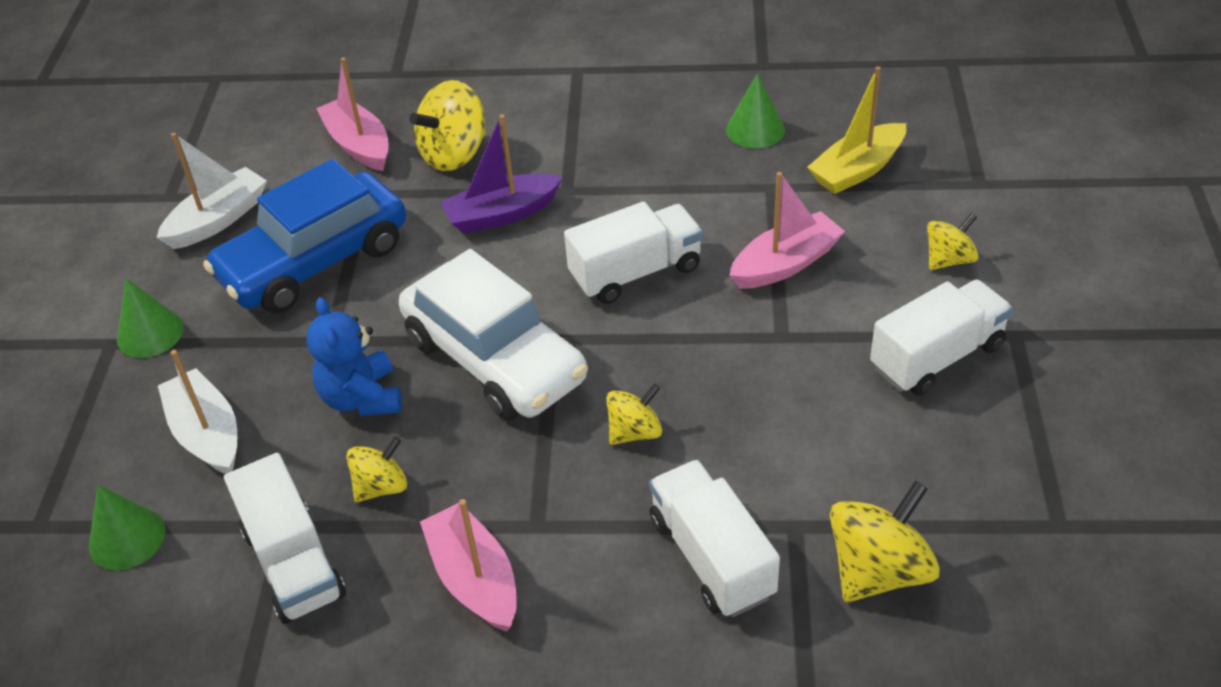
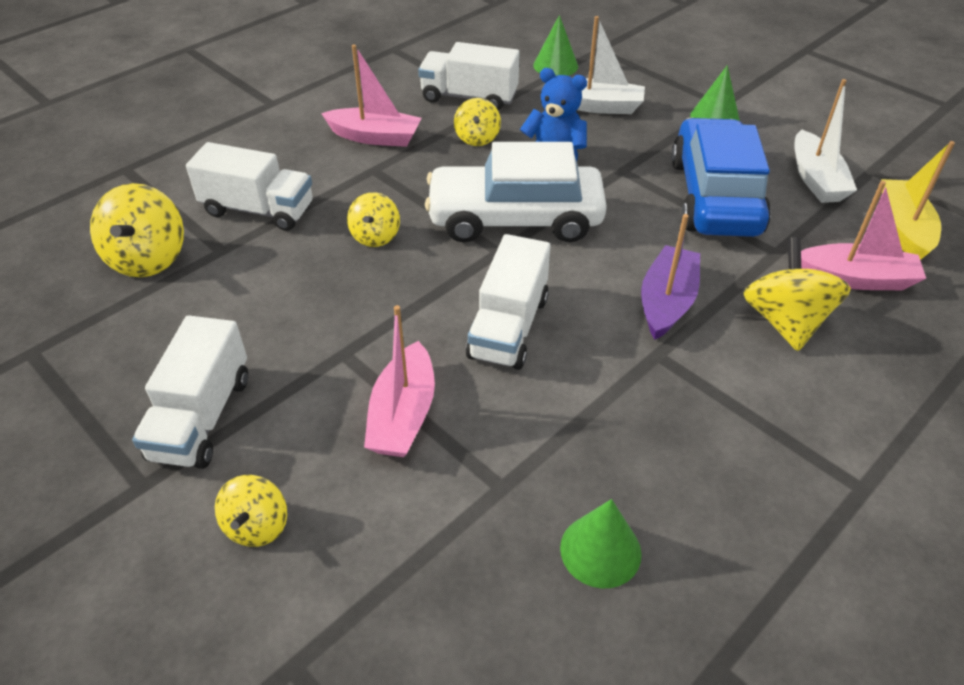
camera: 130 degrees right, 0 degrees up
yellow boat [807,67,906,194] -> yellow boat moved to [881,141,955,260]

